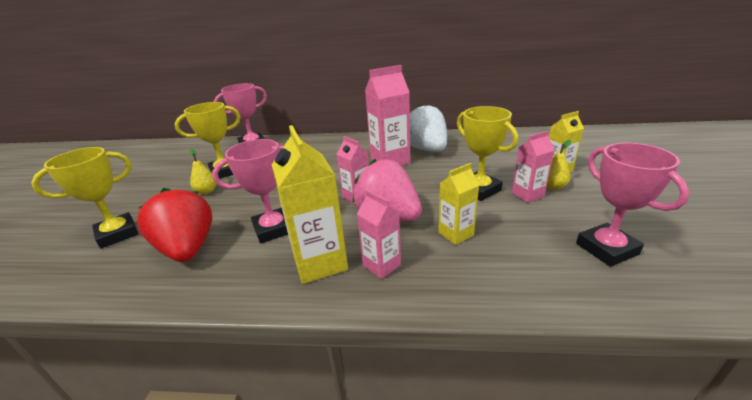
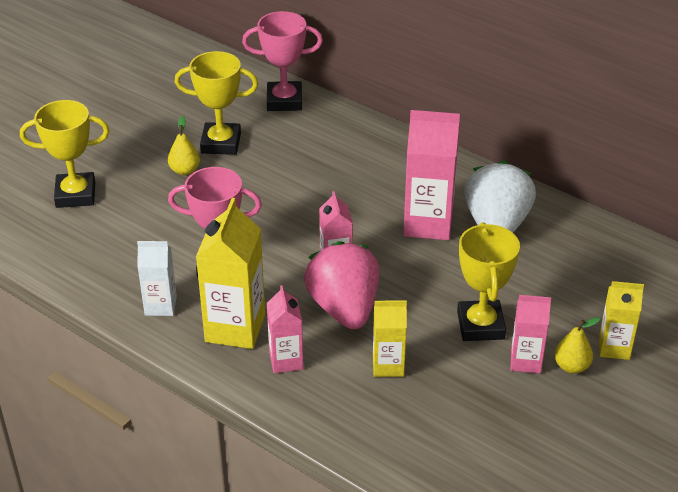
camera: 30 degrees right, 10 degrees up
red strawberry [137,188,212,262] -> none
pink trophy [576,143,689,267] -> none
none -> white carton [137,241,177,316]

